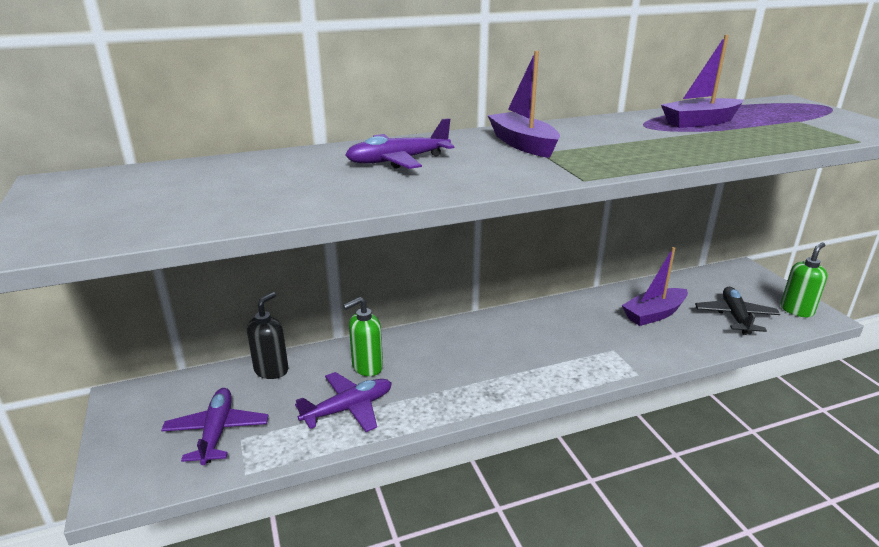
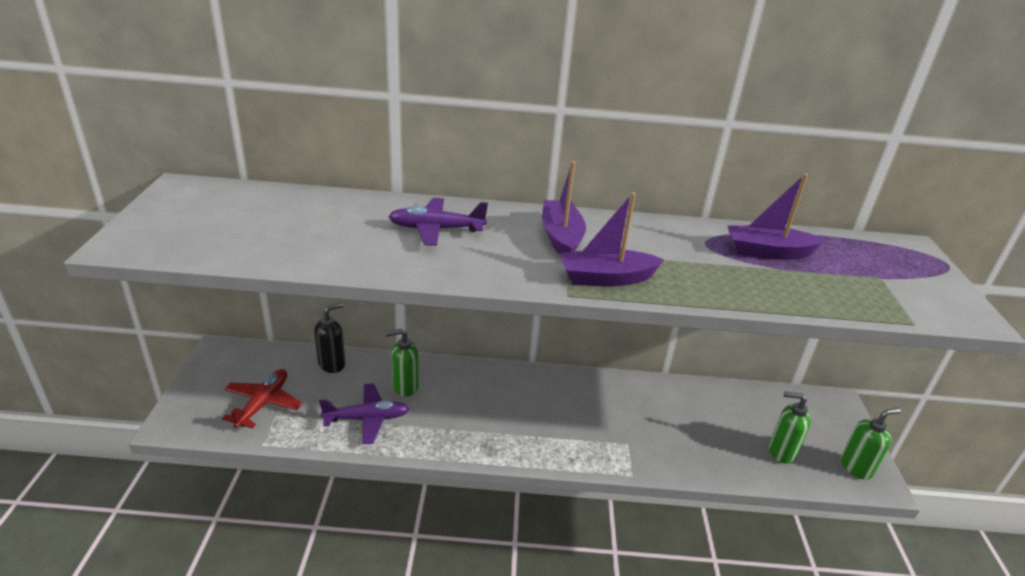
camera: 20 degrees right, 5 degrees up
purple plane [161,388,269,465] -> red plane [222,369,303,428]
purple boat [622,247,688,326] -> purple boat moved to [559,192,664,286]
black plane [695,287,780,335] -> green soap dispenser [769,391,811,464]

